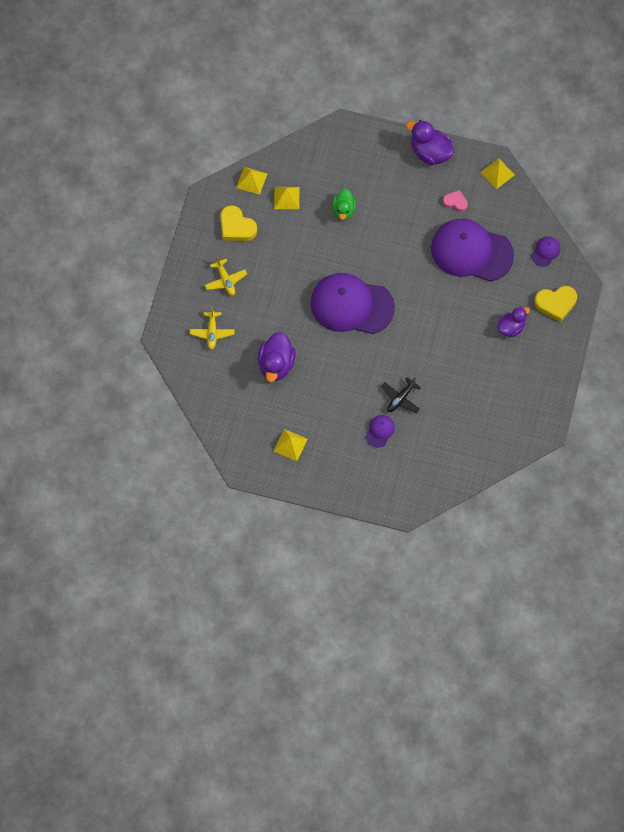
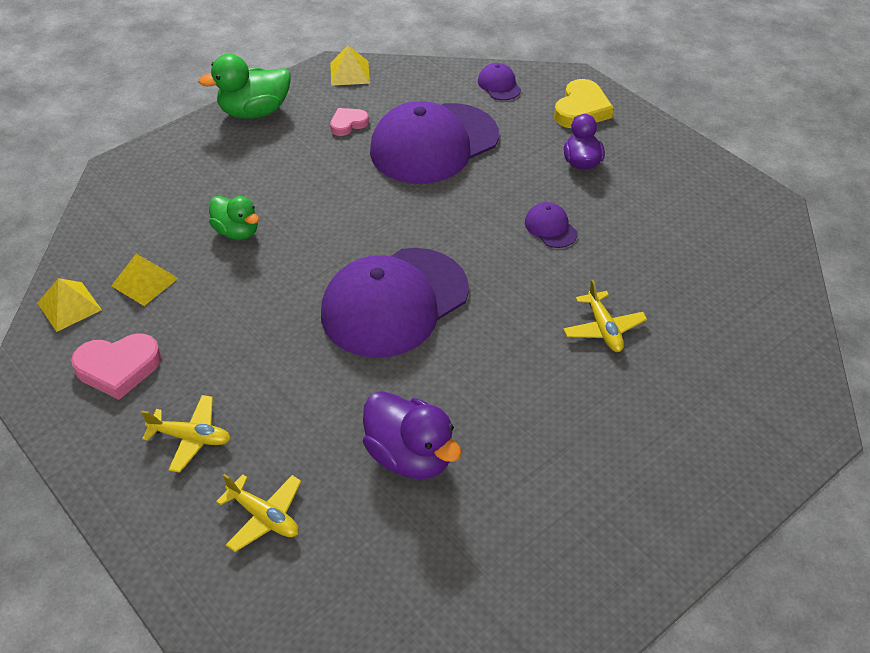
camera: 55 degrees left, 20 degrees down
yellow heart [220,205,257,241] -> pink heart [71,334,161,400]
yellow pyramid [274,429,308,461] -> none
purple cap [366,415,395,447] -> purple cap moved to [525,202,578,248]
black plane [381,377,421,413] -> yellow plane [563,279,647,352]
purple duck [406,120,454,165] -> green duck [198,54,291,118]

